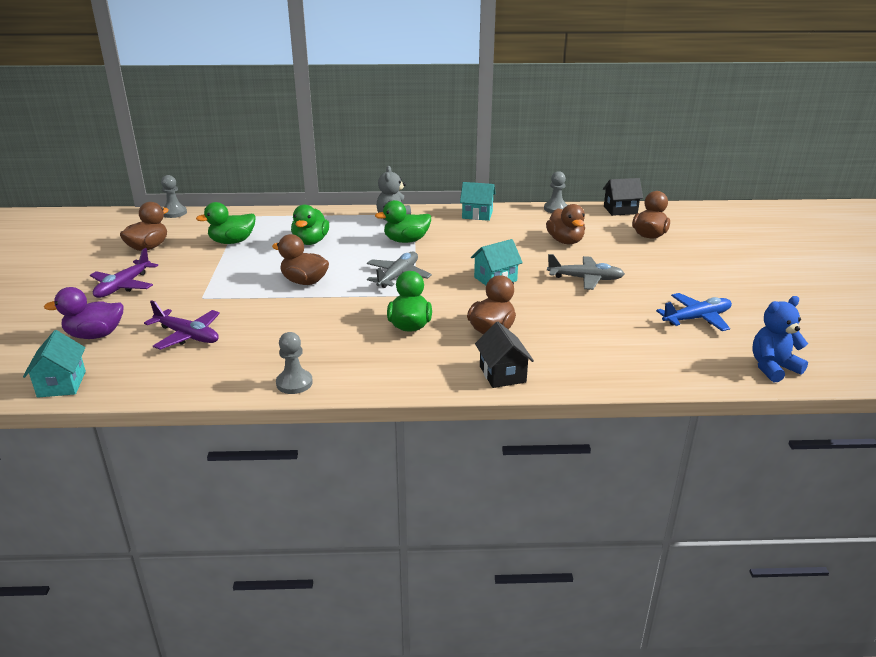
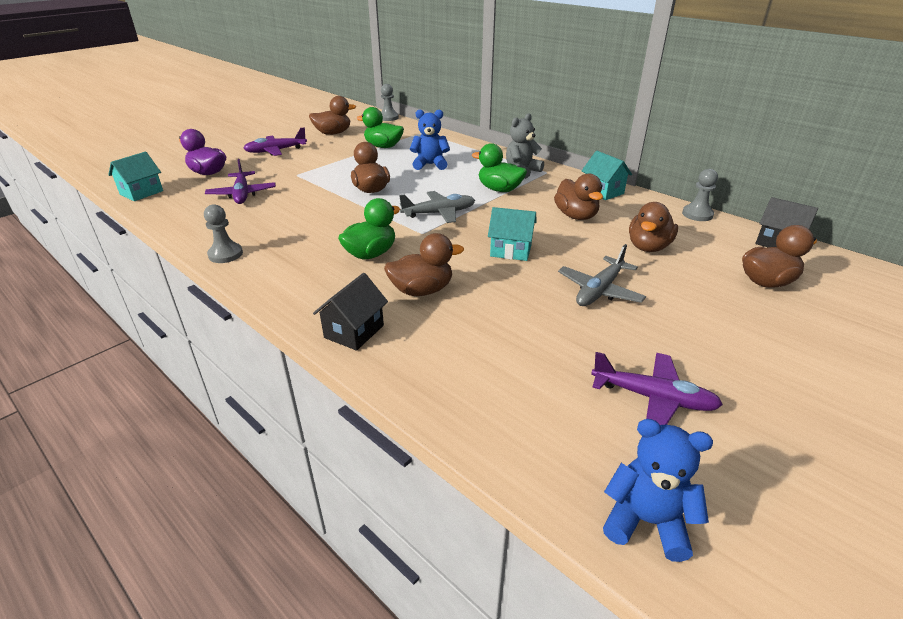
camera: 45 degrees right, 5 degrees up
green duck [291,204,329,245] -> blue teddy bear [410,110,450,170]
grey plane [547,254,625,290] -> grey plane turned 75 degrees clockwise [558,244,646,306]
blue plane [656,293,732,331] -> purple plane [591,352,723,425]
none -> brown duck [554,174,603,220]

